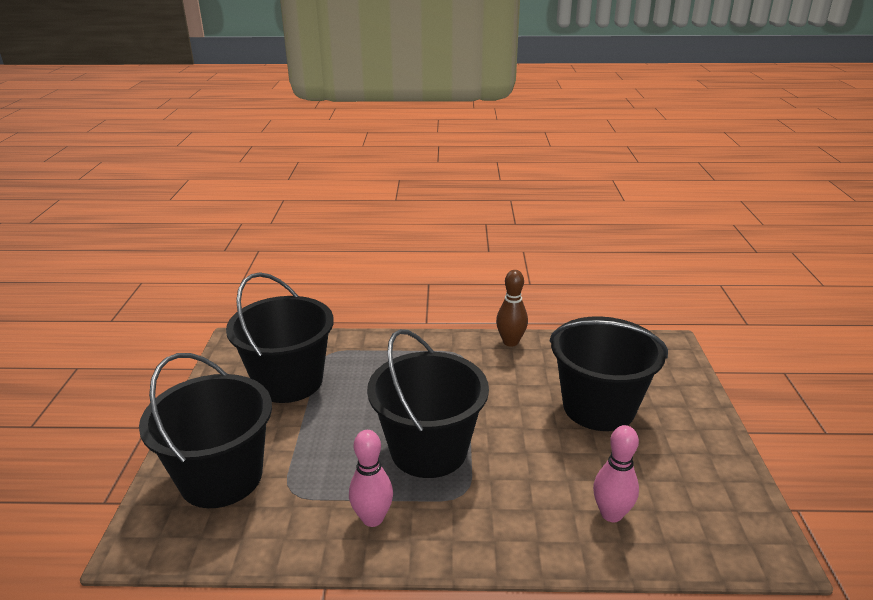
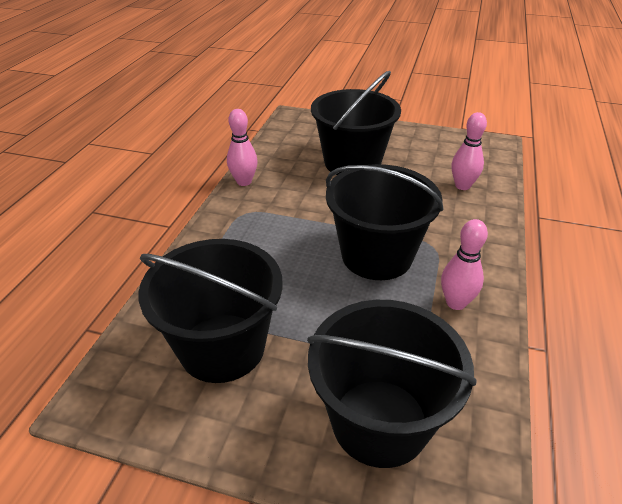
camera: 75 degrees left, 10 degrees up
brown bowling pin [496,270,528,347] -> pink bowling pin [227,109,258,186]

